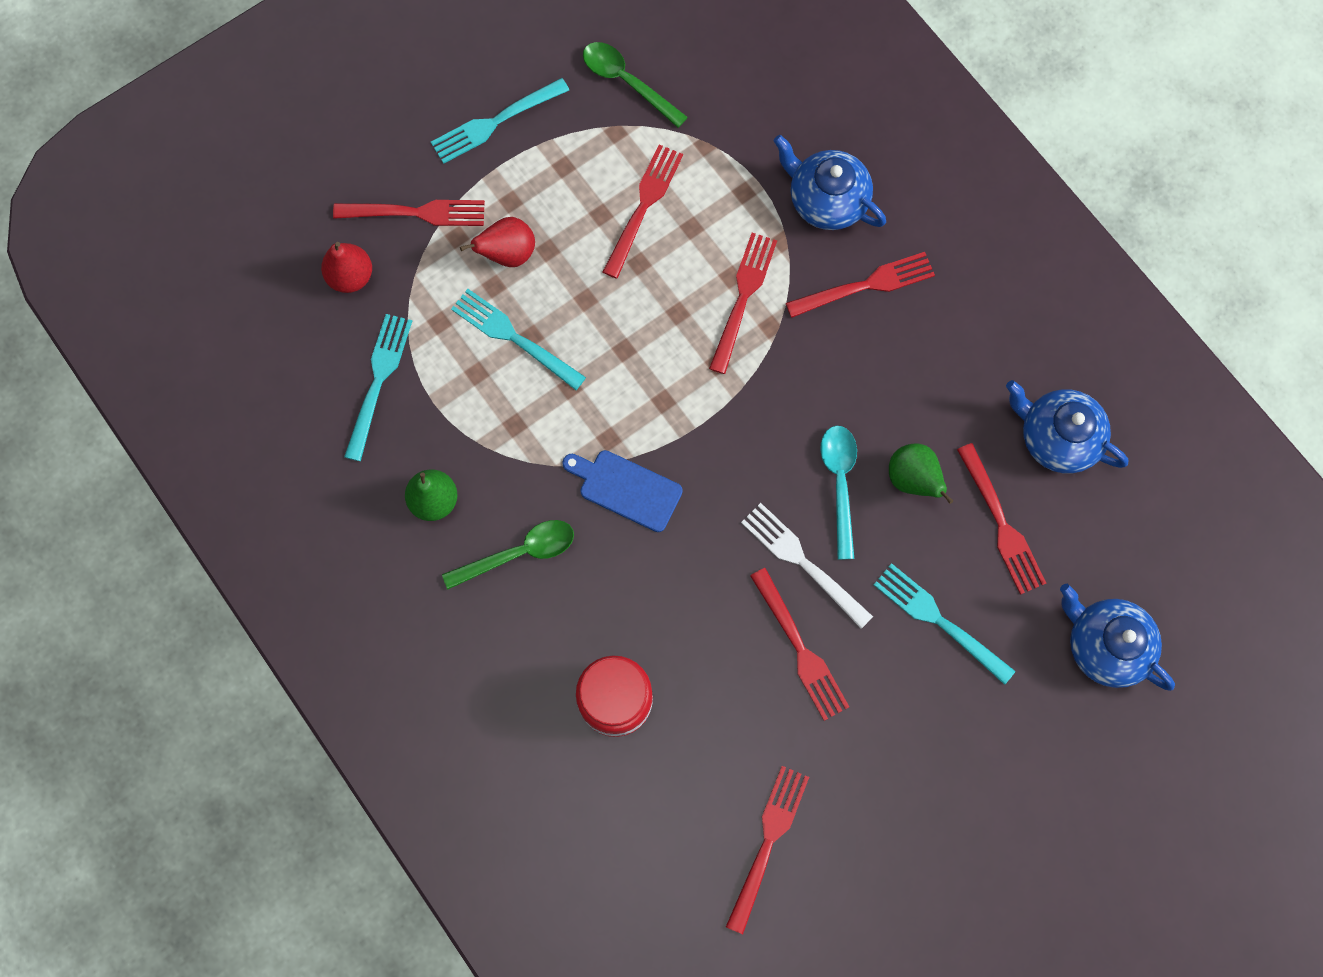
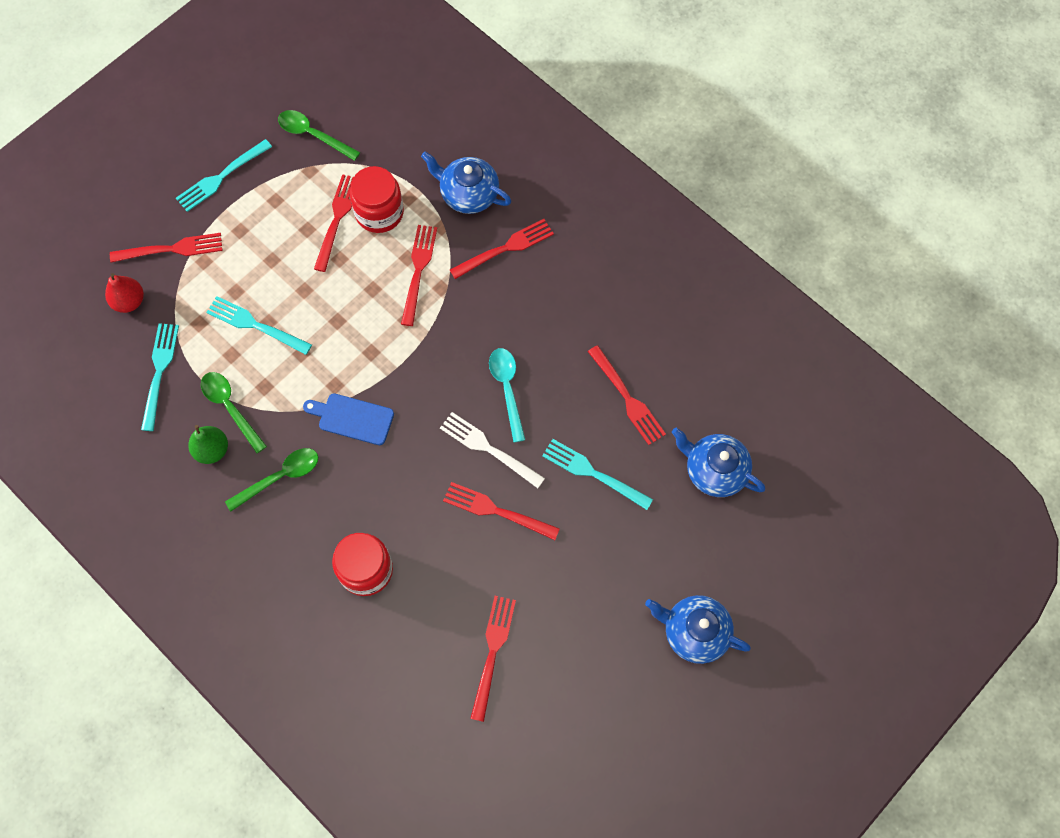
camera: 10 degrees left, 5 degrees down
red pear [460,217,535,267] -> none
red fork [750,568,849,721] -> red fork turned 150 degrees clockwise [443,482,560,540]
green pear [889,444,953,504] -> none
blue teapot [1006,380,1128,474] -> blue teapot moved to [645,595,751,664]
none -> green spoon [201,372,267,453]
none -> red jar [350,166,404,233]

